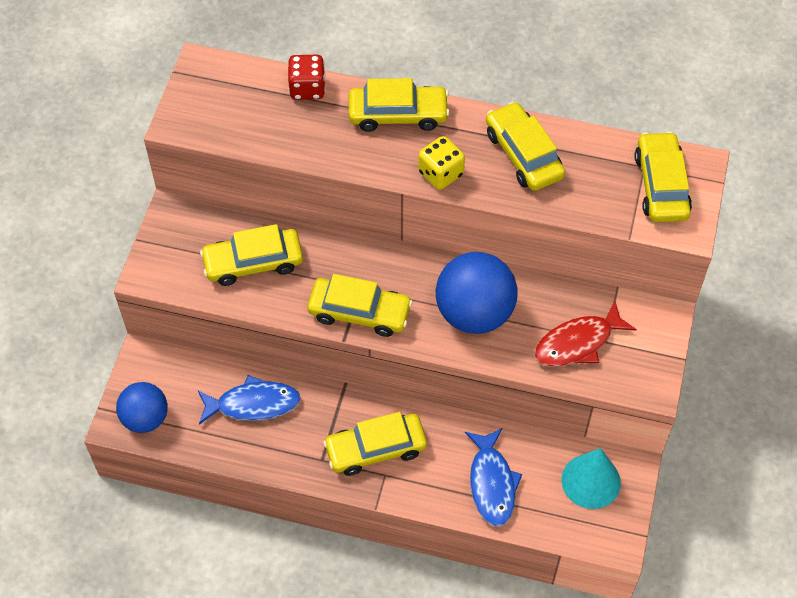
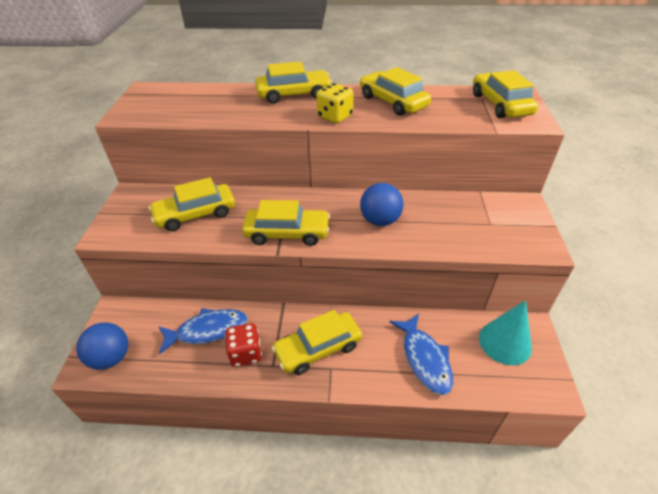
camera: 10 degrees left, 15 degrees down
red dice [288,55,325,100] -> red dice moved to [225,323,262,367]
blue ball [436,252,518,334] -> blue ball [360,183,403,226], size x0.64
red fish [534,301,637,367] -> none

